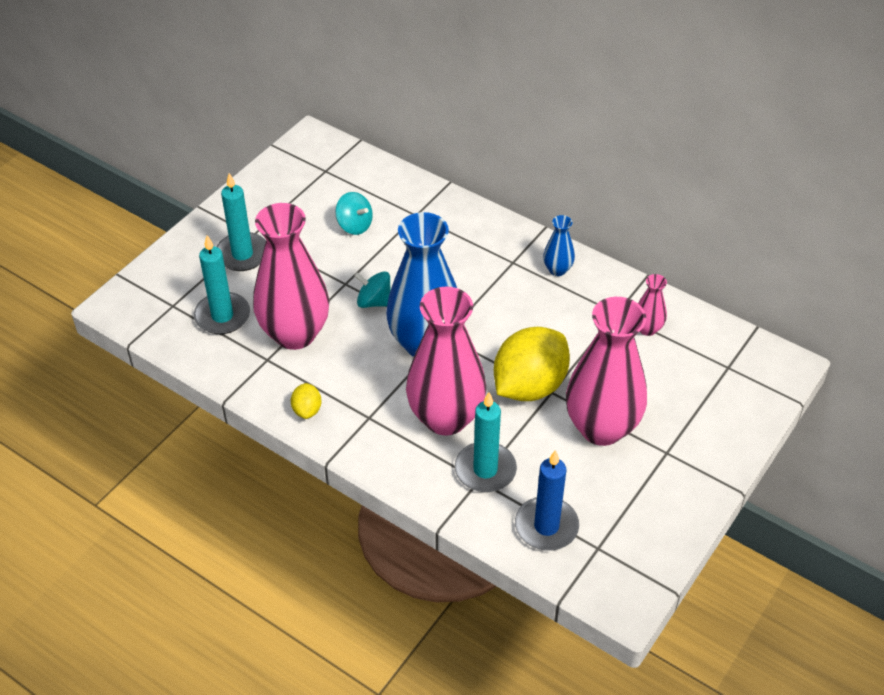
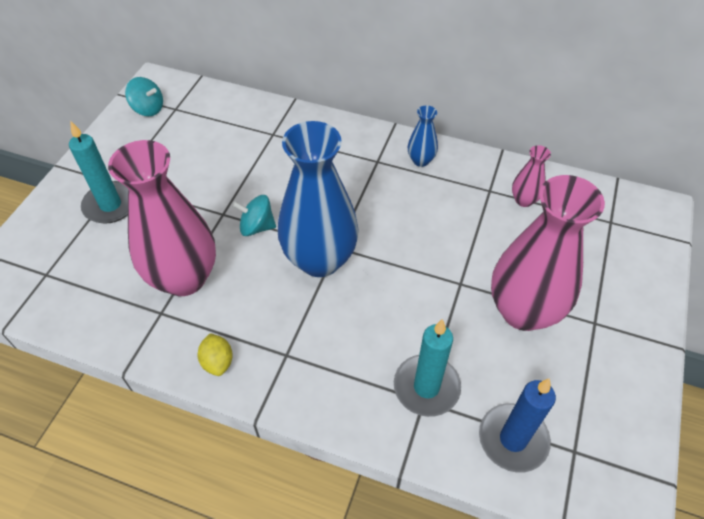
camera: 15 degrees left, 5 degrees up
turquoise candle [194,235,250,334] -> none
turquoise spinning top [335,192,373,235] -> turquoise spinning top moved to [125,77,163,116]
pink vase [406,287,486,435] -> none
yellow lemon [494,327,570,401] -> none

